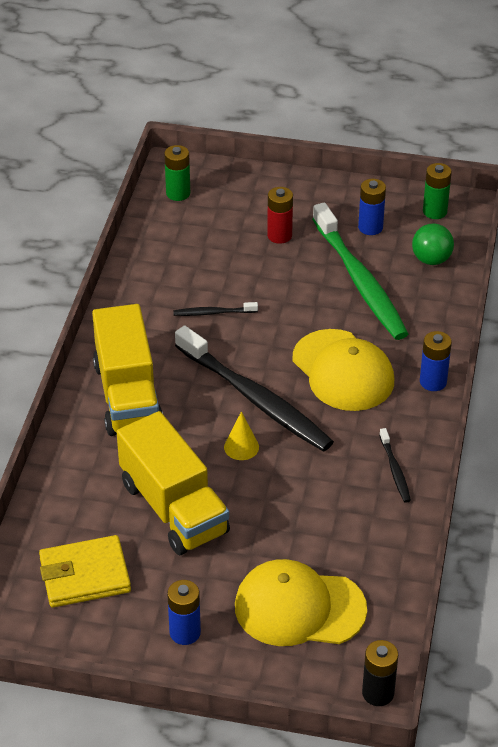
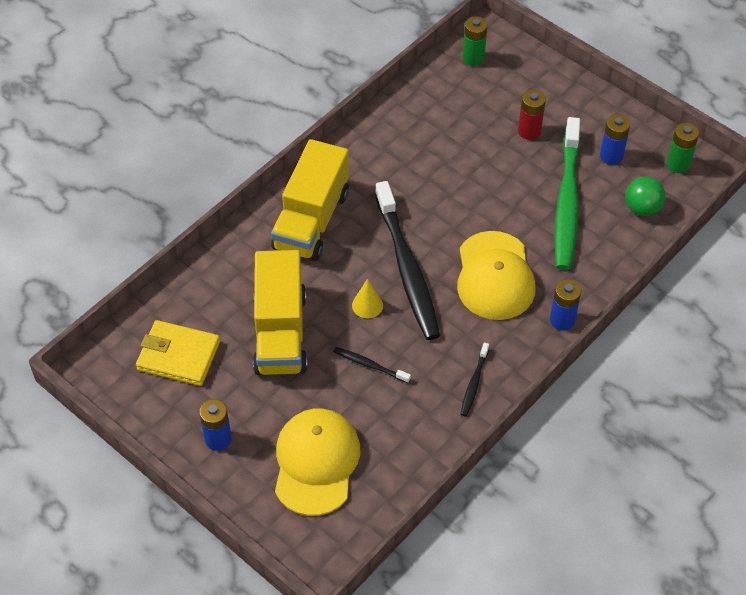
camera: 30 degrees right, 10 degrees up
black toothbrush [173,302,258,316] -> black toothbrush moved to [333,347,411,383]
yellow cap [235,559,367,646] -> yellow cap turned 60 degrees clockwise [275,408,360,516]
black battery [362,640,398,706] -> none

